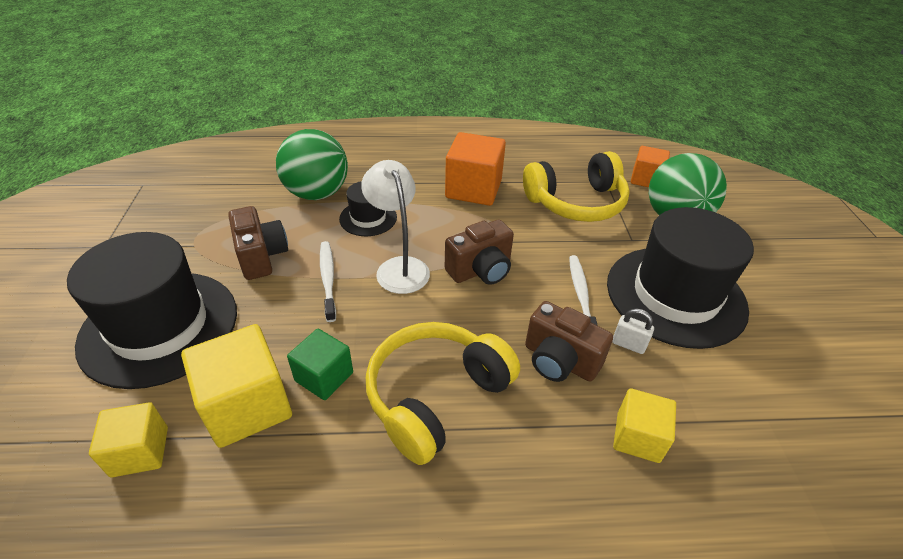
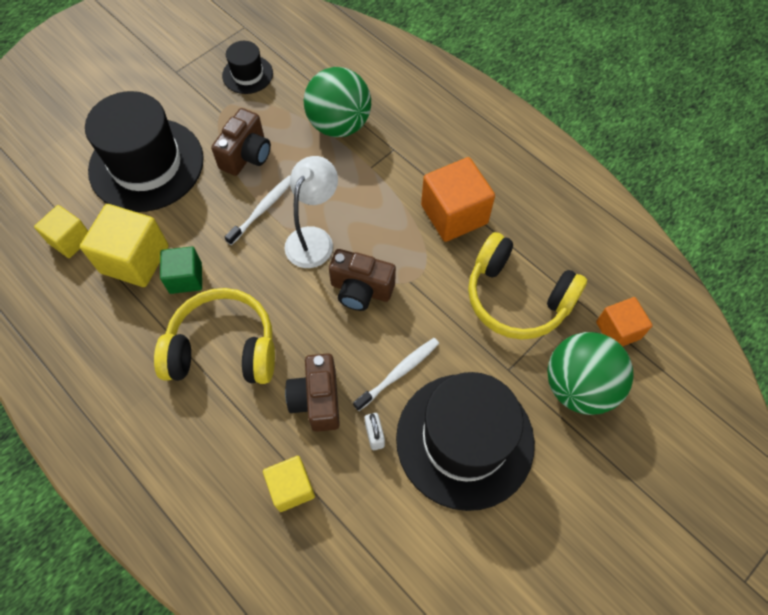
camera: 50 degrees right, 20 degrees up
black hat [339,181,397,236] -> black hat moved to [222,41,273,94]

